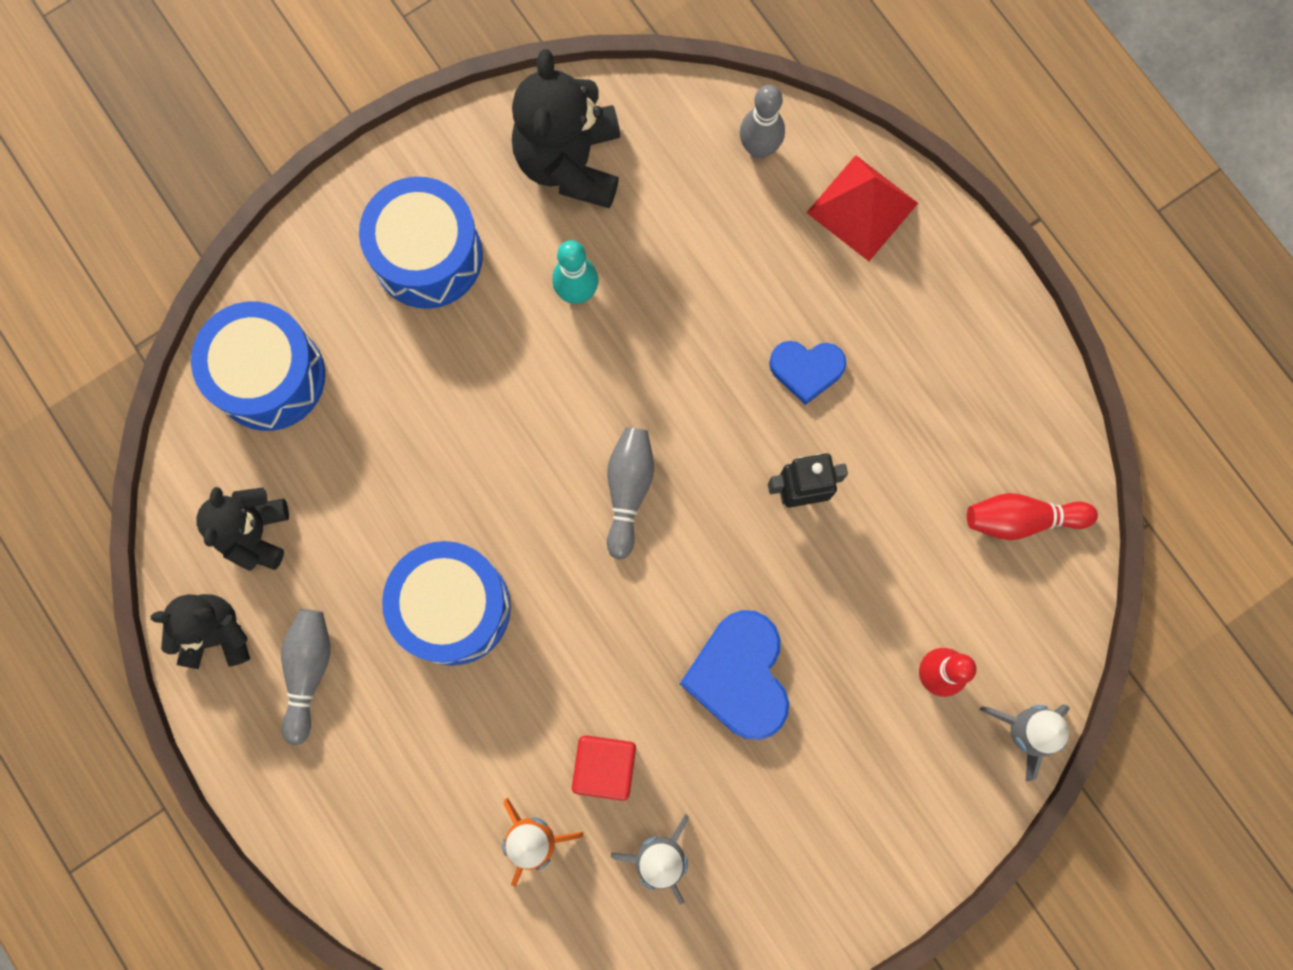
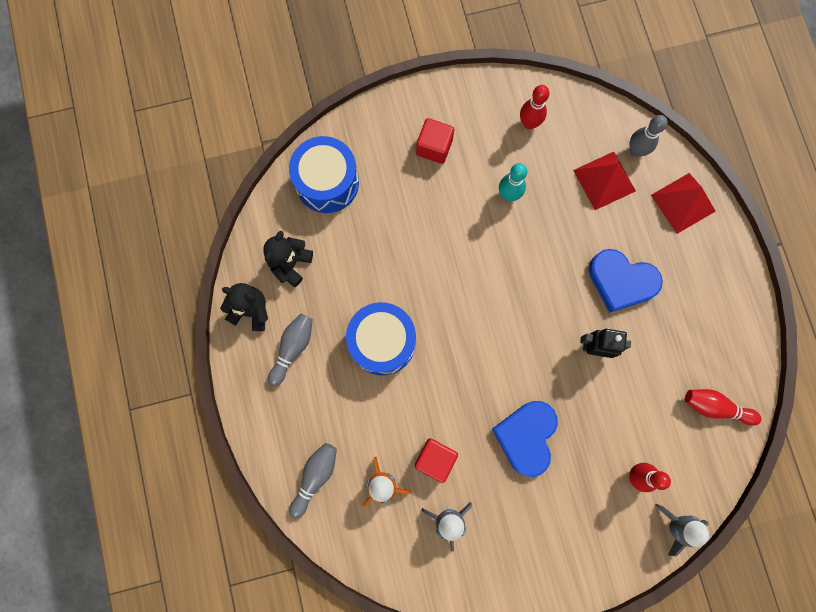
camera: 20 degrees right, 0 degrees up
blue drum [359,177,483,309] -> red cube [416,118,454,164]
black teddy bear [512,49,621,208] -> red bowling pin [520,85,549,129]
grey bowling pin [607,428,654,560] -> grey bowling pin moved to [289,443,337,519]
blue heart [769,341,847,405] -> blue heart [589,249,663,312], size x1.63
none -> red pyramid [573,152,636,210]

